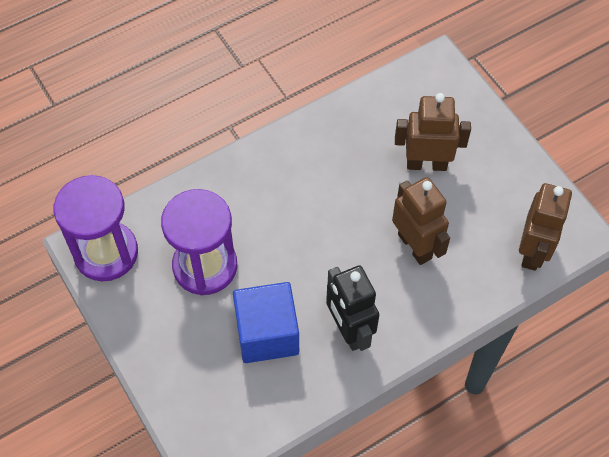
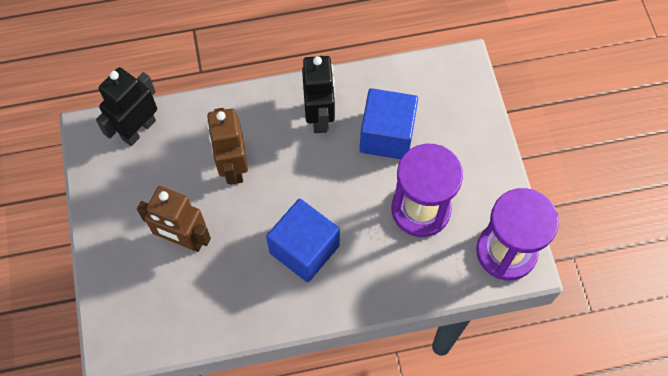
camera: 160 degrees left, 5 degrees up
brown robot [519,183,572,271] -> black robot [96,67,157,146]
none -> blue cube [266,199,340,282]

